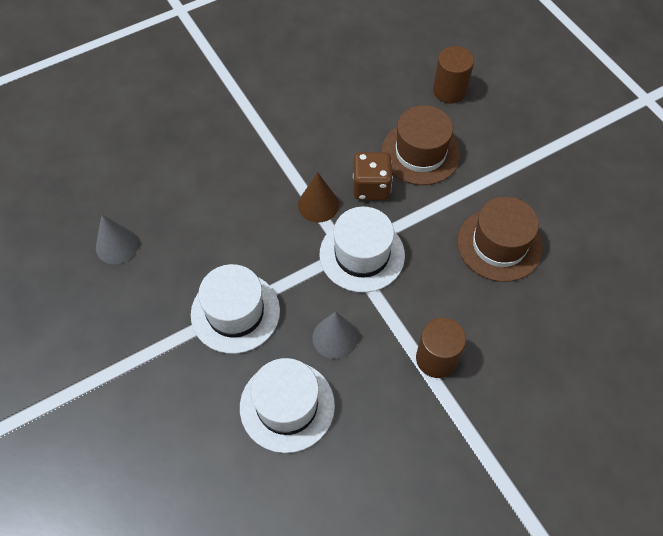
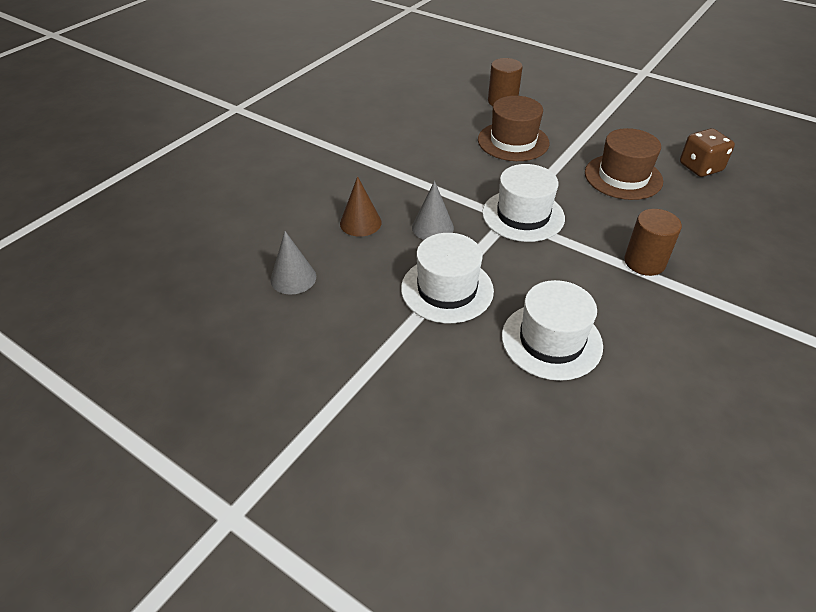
camera: 25 degrees left, 15 degrees down
brown cone [298,172,339,222] -> brown cone moved to [340,176,382,237]
grey cone [313,311,358,359] -> grey cone moved to [412,181,454,240]
brown dice [353,152,393,200] -> brown dice moved to [680,128,735,177]

